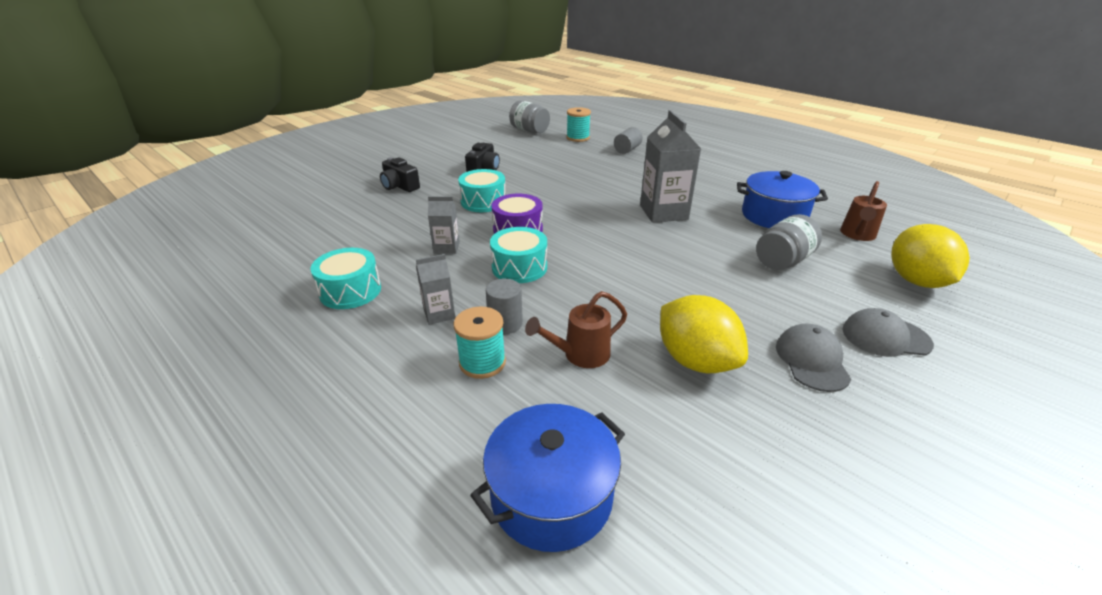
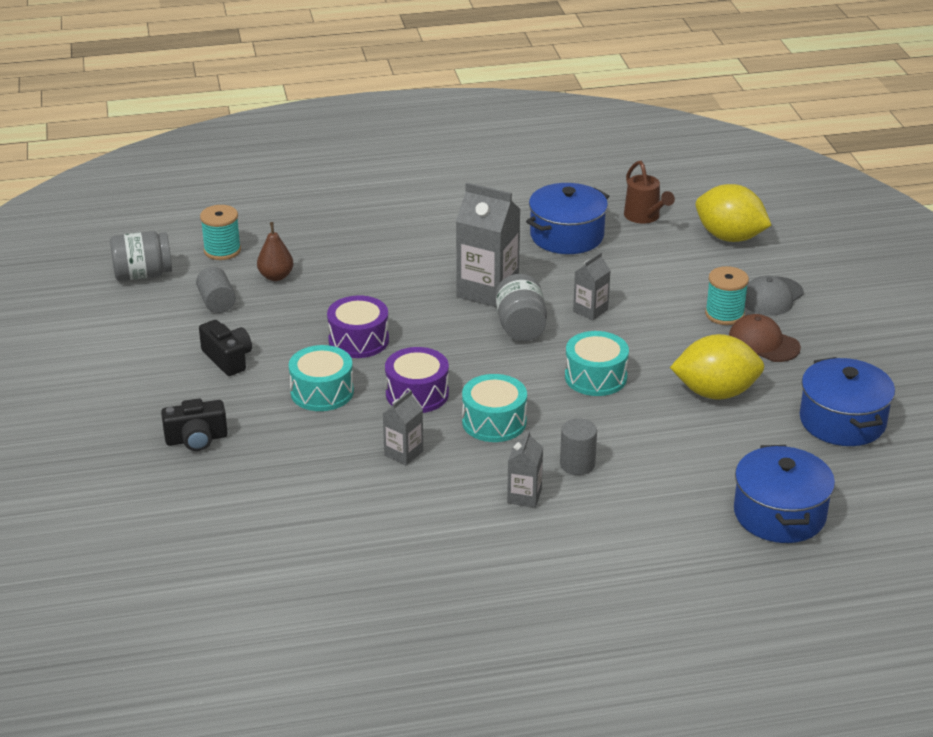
camera: 55 degrees left, 0 degrees up
turquoise drum [311,248,381,309] -> turquoise drum moved to [565,331,629,396]
turquoise spool [454,307,506,379] -> turquoise spool moved to [705,266,749,325]
brown watering can [525,291,627,368] -> none
grey cylinder [614,127,643,154] -> grey cylinder moved to [196,267,236,313]
grey jar [756,214,822,270] -> grey jar moved to [495,274,547,341]
grey cap [776,324,851,392] -> brown cap [729,314,801,362]
none -> brown pear [257,222,293,281]
none -> purple drum [327,295,389,358]
none -> grey carton [573,252,611,320]
none -> blue pot [799,357,895,446]

